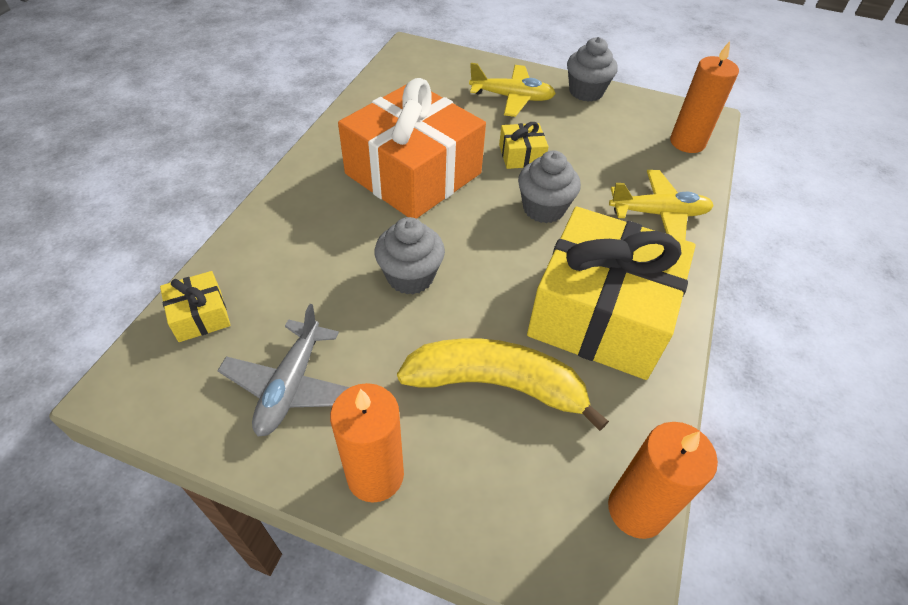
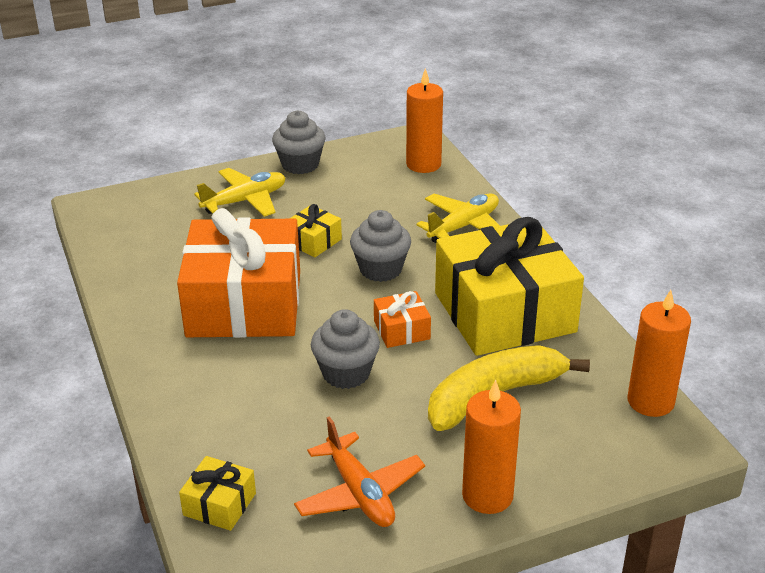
camera: 40 degrees left, 15 degrees down
grey plane [218,304,350,437] -> orange plane [294,416,425,527]
none -> orange gift [374,291,431,348]

